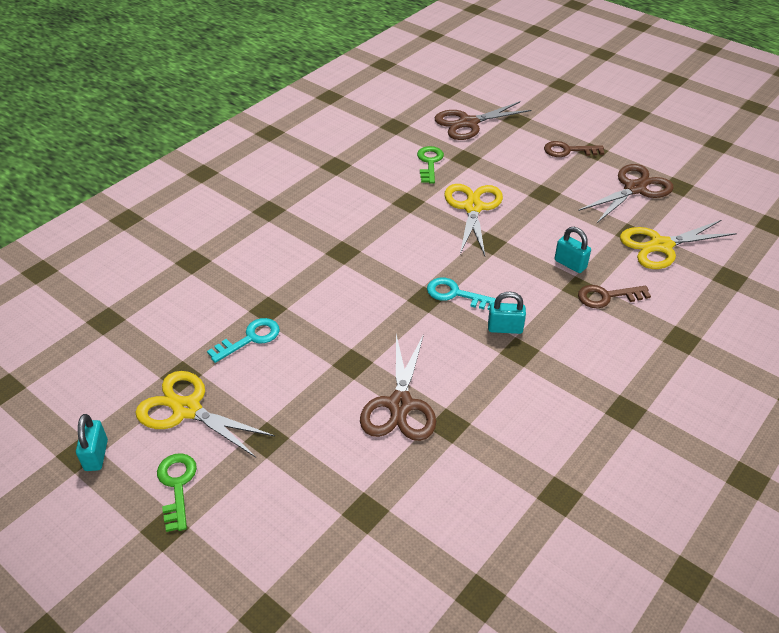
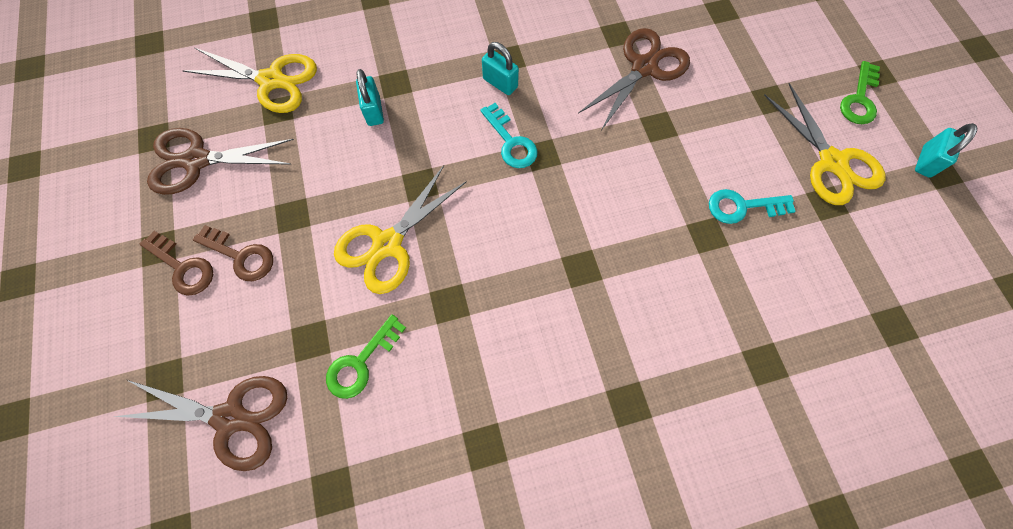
camera: 145 degrees left, 25 degrees up
brown key [578,285,651,308] -> brown key moved to [193,225,273,281]

